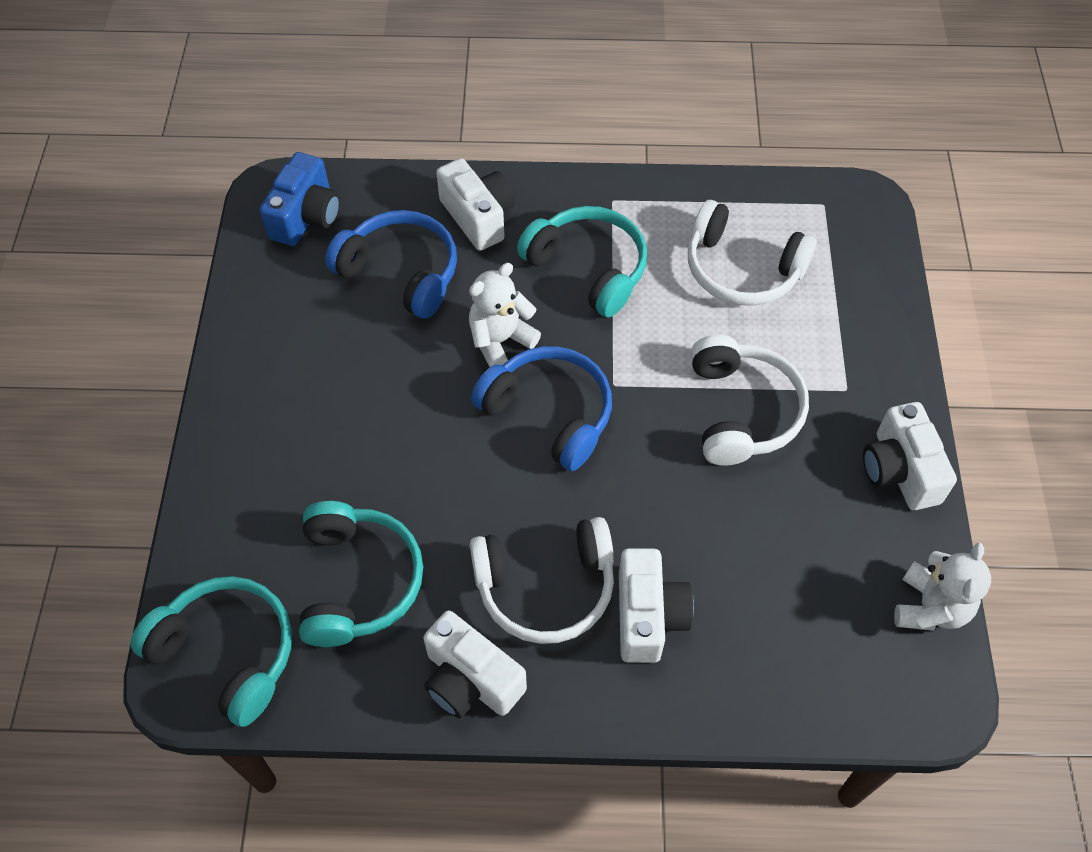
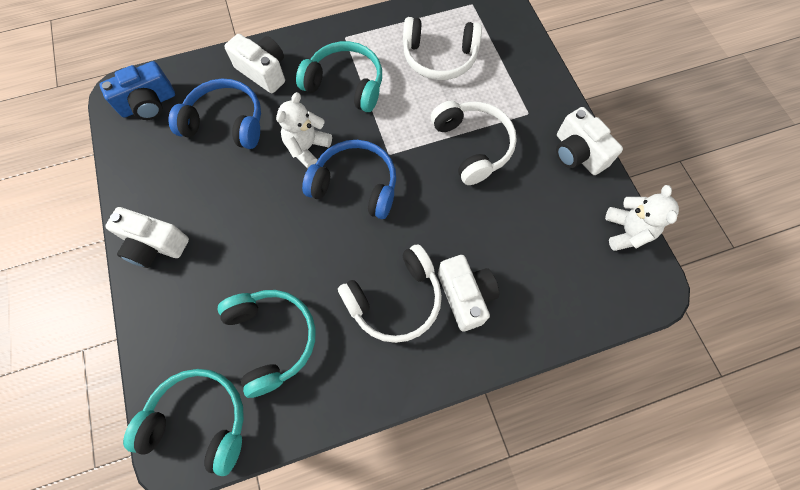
camera: 20 degrees left, 10 degrees up
blue camera [260,152,340,246] -> blue camera turned 60 degrees clockwise [99,61,175,120]
white camera [423,610,527,718] -> white camera moved to [105,207,189,268]

